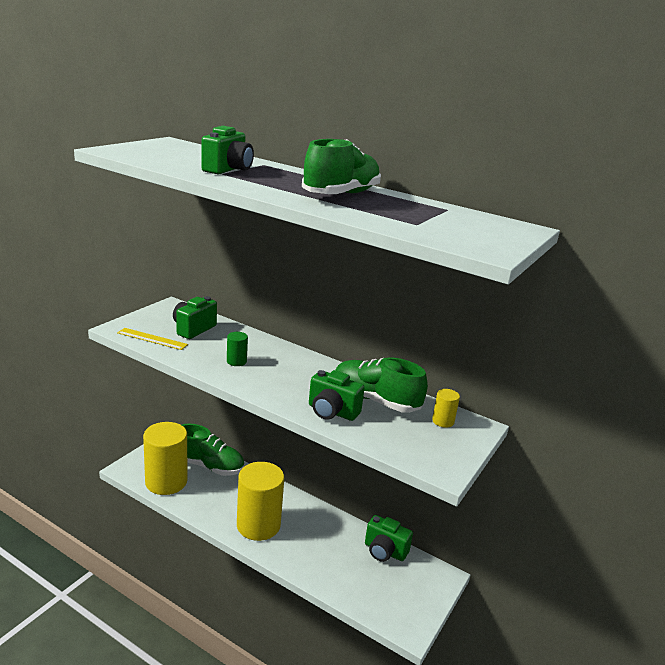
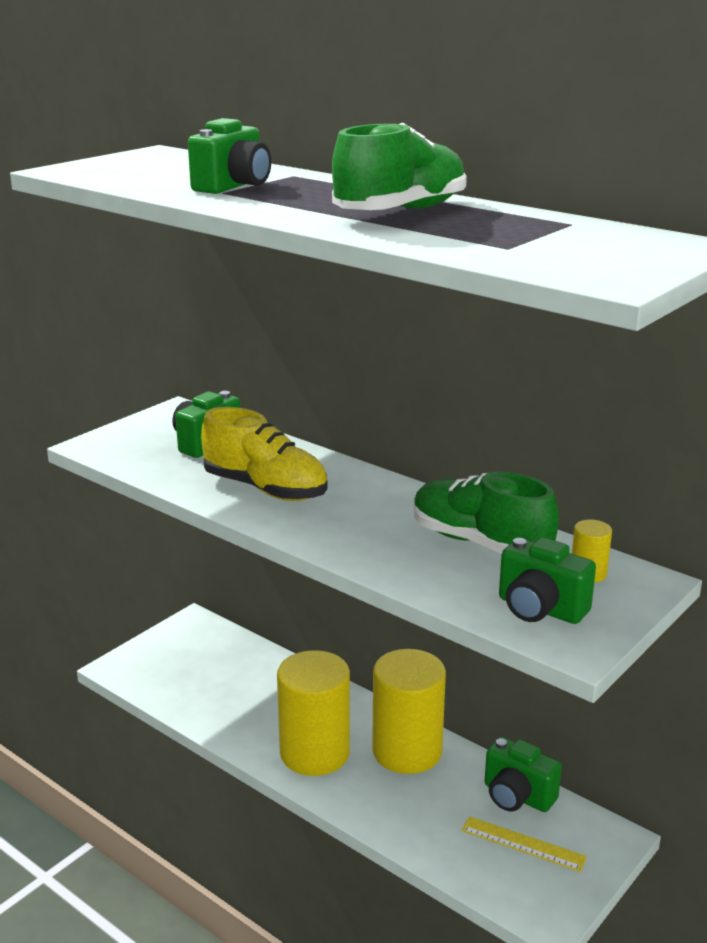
camera: 10 degrees right, 0 degrees up
yellow ruler [117,328,188,350] -> yellow ruler moved to [462,816,587,872]
yellow cylinder [143,422,187,495] -> yellow cylinder moved to [372,649,446,774]
green shoe [182,424,245,476] -> none
green cylinder [227,332,248,366] -> yellow shoe [201,407,327,501]
green camera [309,370,365,421] -> green camera moved to [499,537,596,624]

